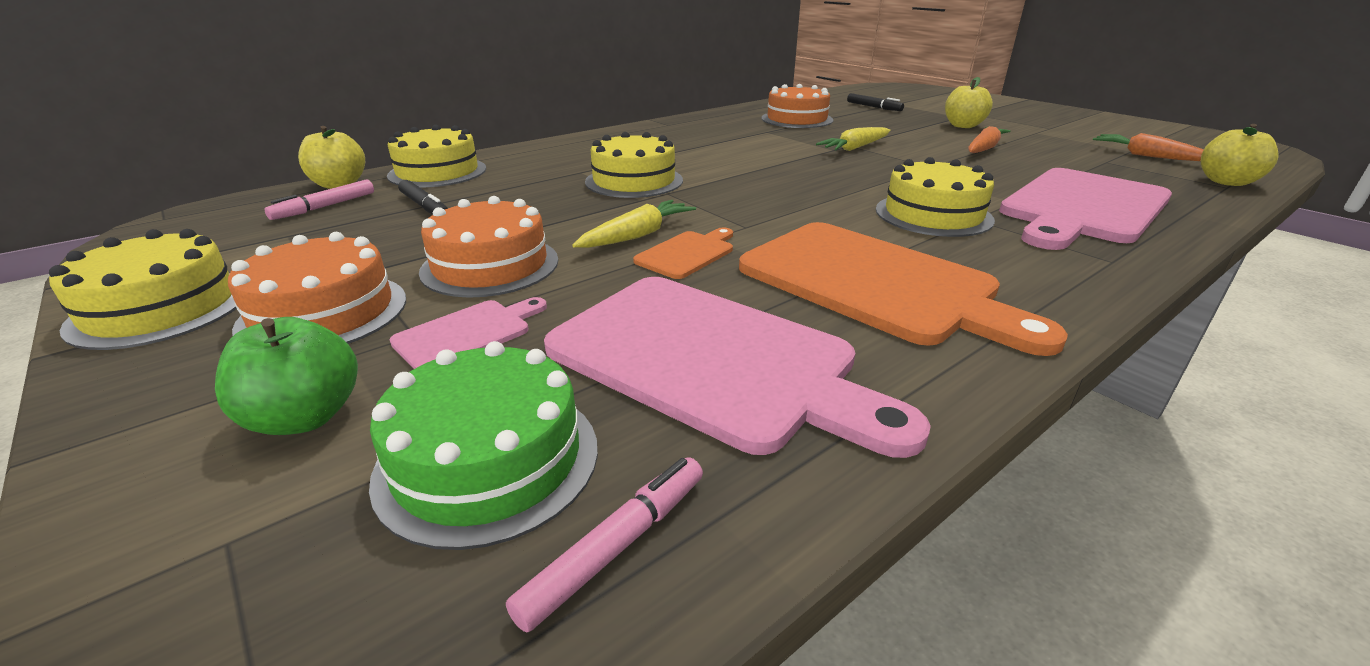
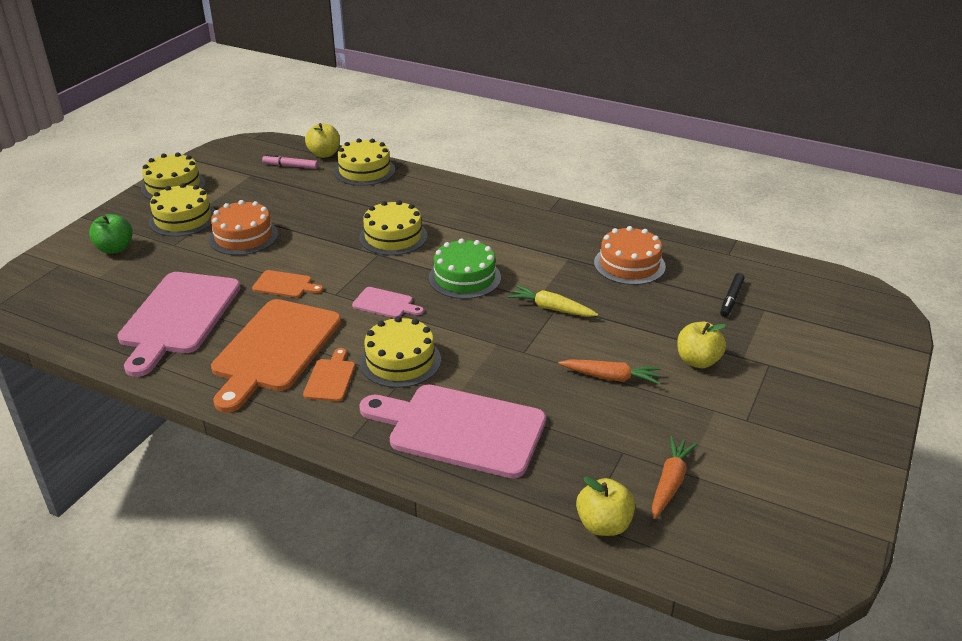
camera: 65 degrees right, 5 degrees up
orange cake [228,232,406,344] -> yellow cake [149,183,215,237]
green cake [369,341,598,550] -> green cake moved to [429,238,501,299]
pink cutting board [390,297,547,369] -> pink cutting board moved to [352,287,424,318]
black marker [398,180,448,214] -> none
pink marker [506,457,703,633] -> none
yellow carrot [573,200,696,248] -> none
none -> orange cutting board [303,348,355,402]

